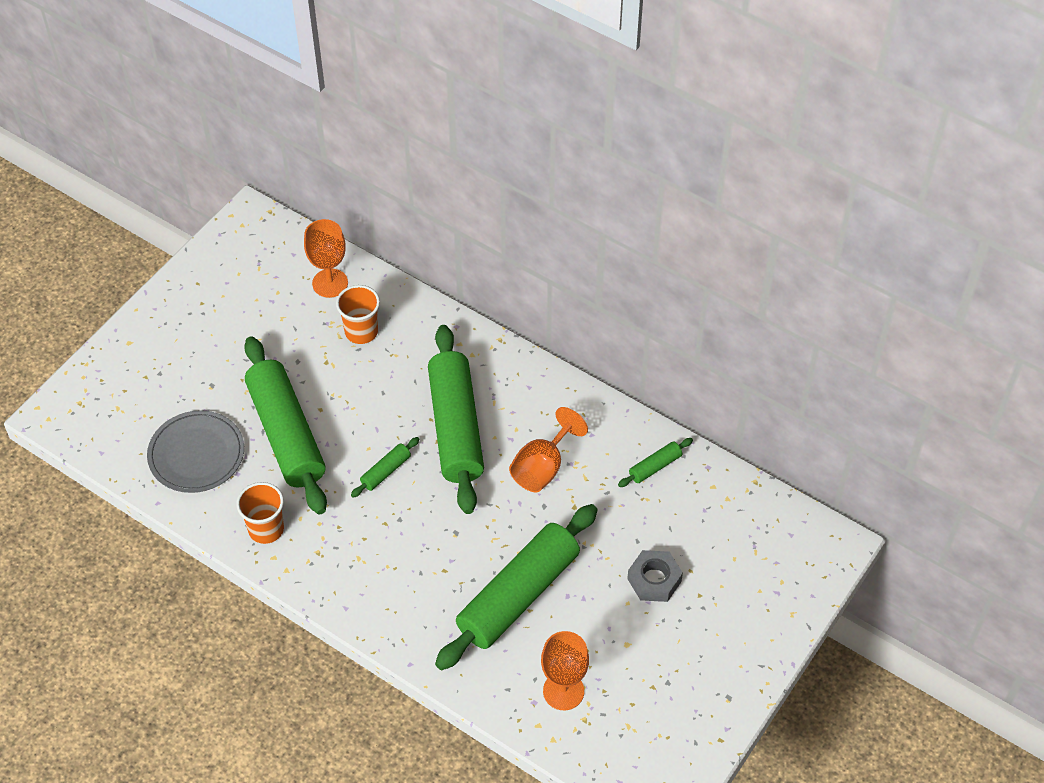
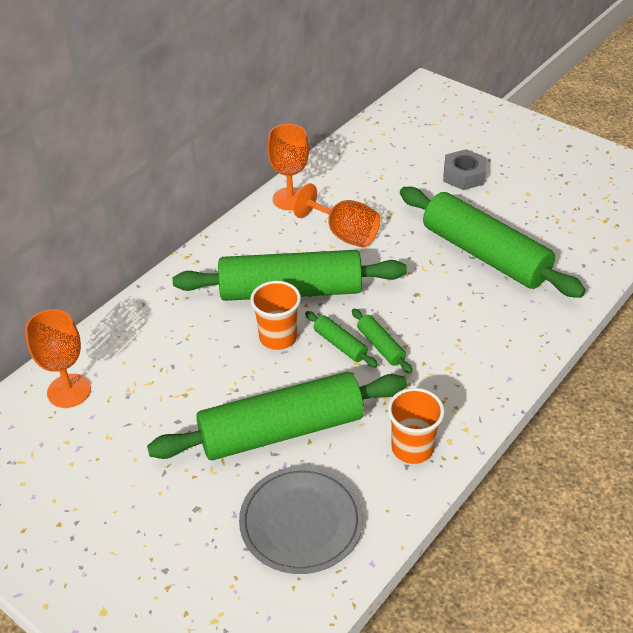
camera: 85 degrees left, 10 degrees down
orange cup [336,285,380,344] -> orange cup moved to [250,281,301,350]
orange goblet [541,631,589,710] -> orange goblet moved to [267,124,309,210]
green rolling pin [618,438,693,487] -> green rolling pin moved to [352,308,413,373]

